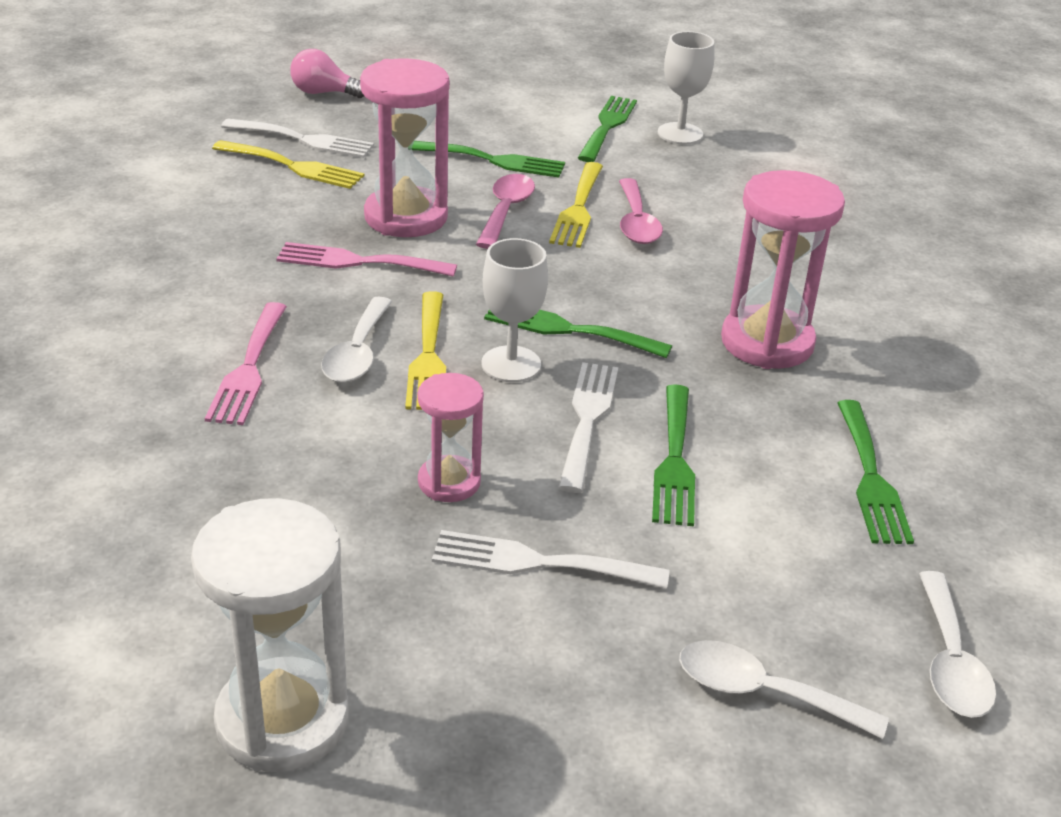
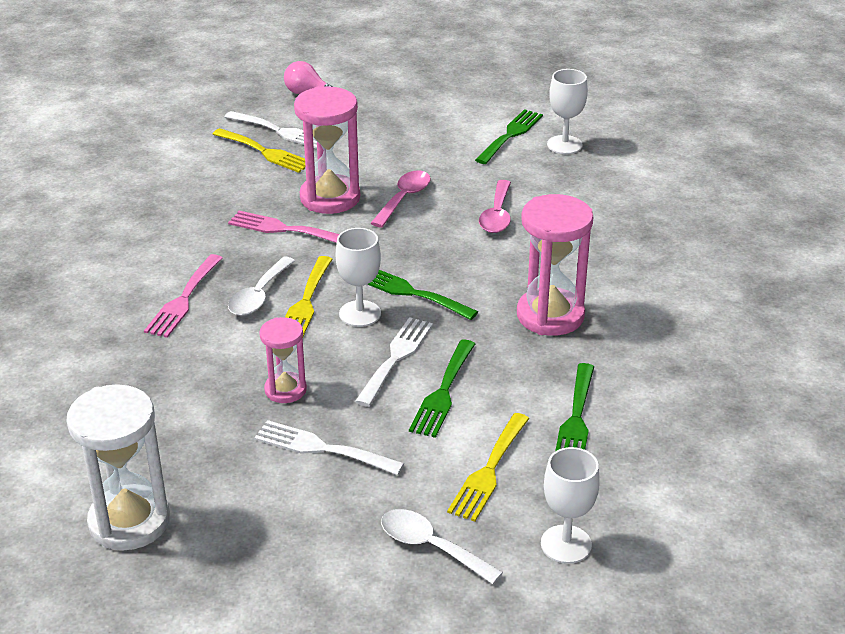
camera: 15 degrees right, 0 degrees up
green fork [411,141,565,178] -> none
yellow fork [549,162,603,248] -> yellow fork moved to [447,413,529,522]
white spoon [919,571,996,718] -> white goblet [541,447,600,564]

